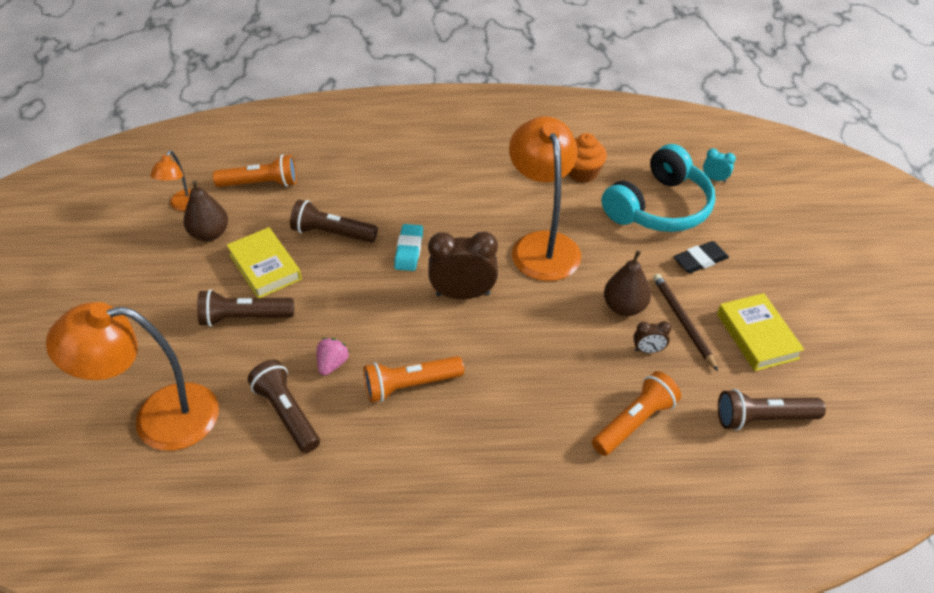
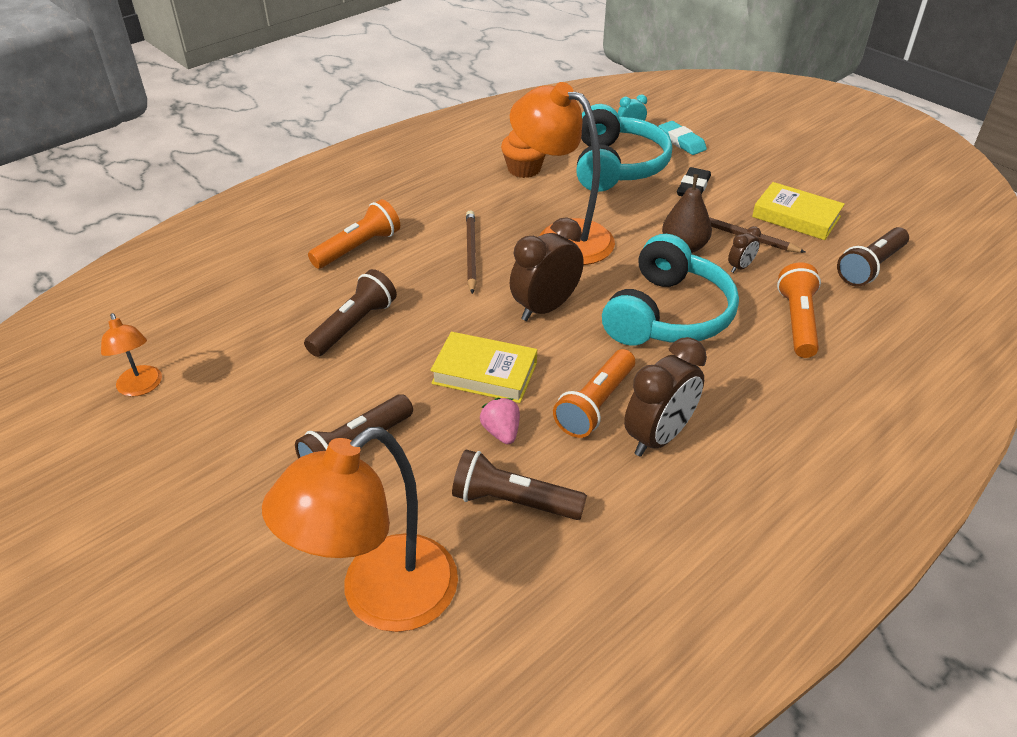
camera: 40 degrees left, 5 degrees down
brown pear [184,180,228,241] -> none
orange flashlight [213,154,297,187] -> orange flashlight moved to [308,199,400,269]
yellow book [226,227,302,298] -> yellow book moved to [430,332,537,403]
brown flashlight [290,200,378,243] -> brown flashlight turned 150 degrees clockwise [304,269,397,357]
turquoise eraser [394,224,423,271] -> turquoise eraser moved to [658,121,707,155]
none -> brown pencil [466,210,477,294]
none -> turquoise headphones [602,234,739,346]
none -> brown clock [624,337,707,457]

